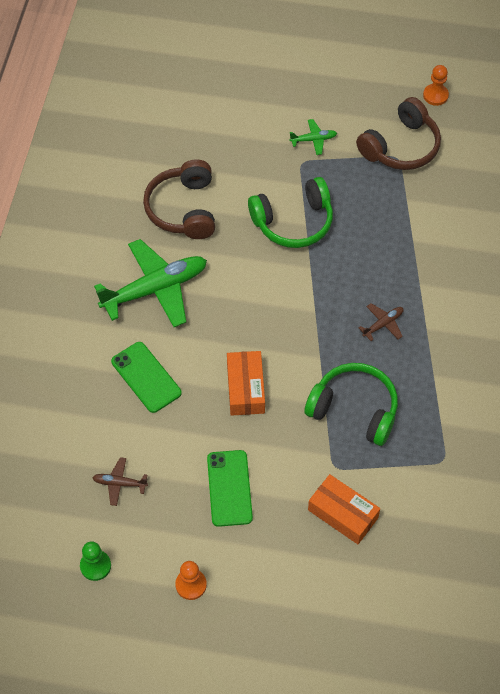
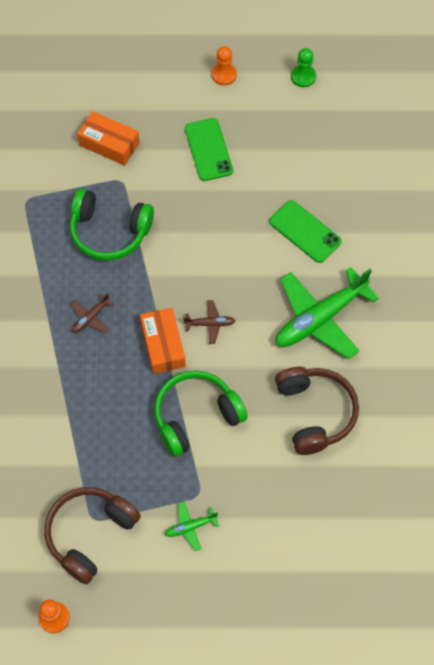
camera: 170 degrees right, 5 degrees up
brown plane [92,457,148,506] -> brown plane moved to [183,300,235,344]
orange box [227,351,265,416] -> orange box moved to [140,308,186,374]

